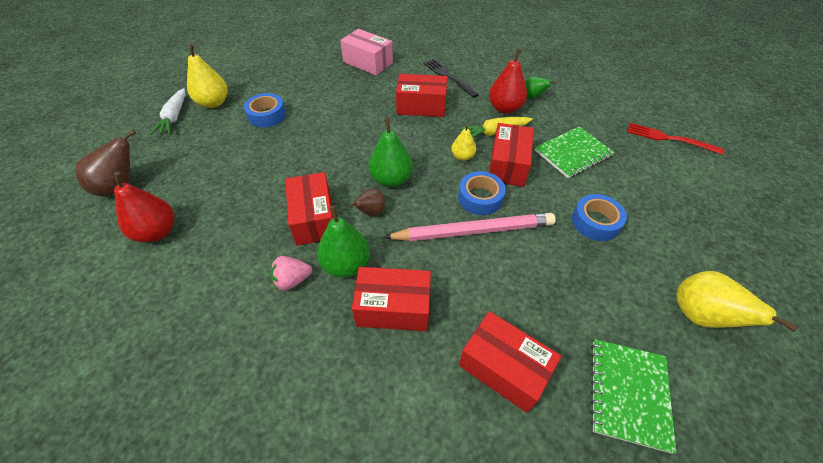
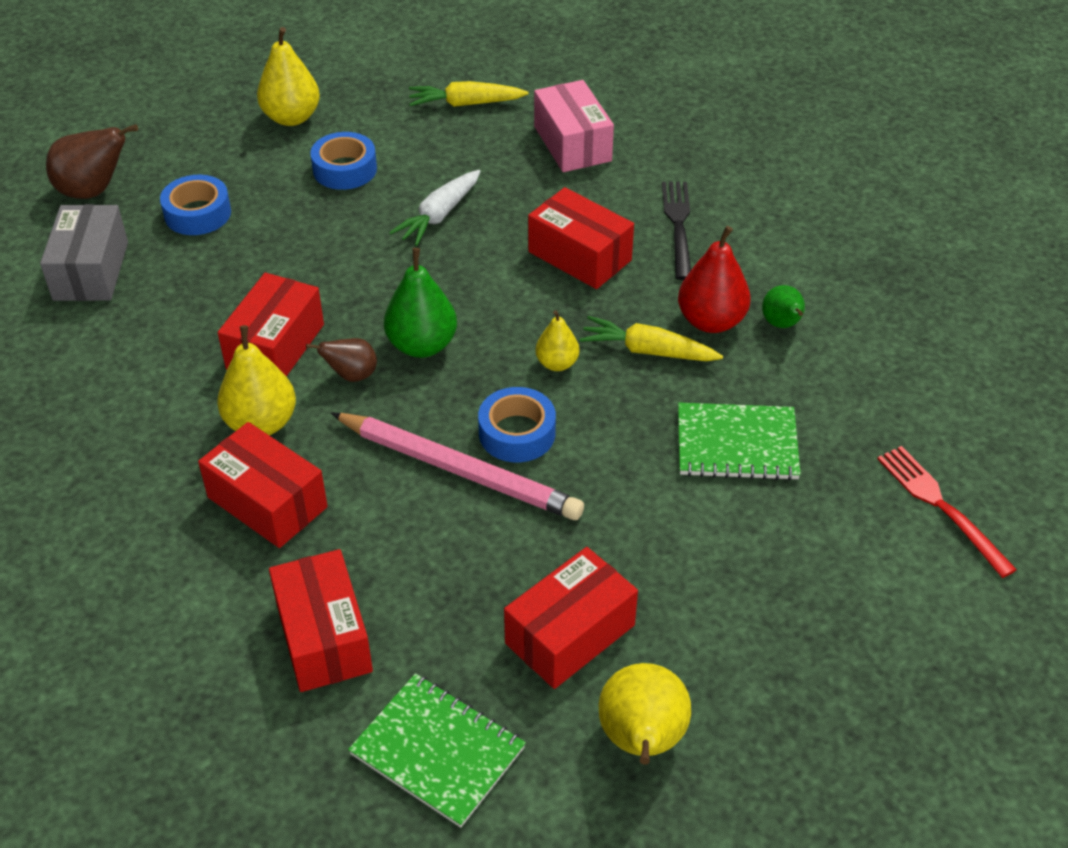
camera: 35 degrees right, 5 degrees down
red pear [114,172,174,243] -> grey box [40,204,128,301]
white carrot [150,88,185,135] -> white carrot moved to [389,170,481,246]
pink strawberry [270,256,312,291] -> none
green pear [317,206,370,277] -> yellow pear [217,325,296,435]
red box [489,123,534,187] -> red box moved to [504,547,638,689]
blue tape [572,194,627,241] -> blue tape moved to [160,175,231,235]
green notebook [591,339,676,454] -> green notebook turned 75 degrees clockwise [348,673,526,828]
none -> yellow carrot [409,81,529,107]

